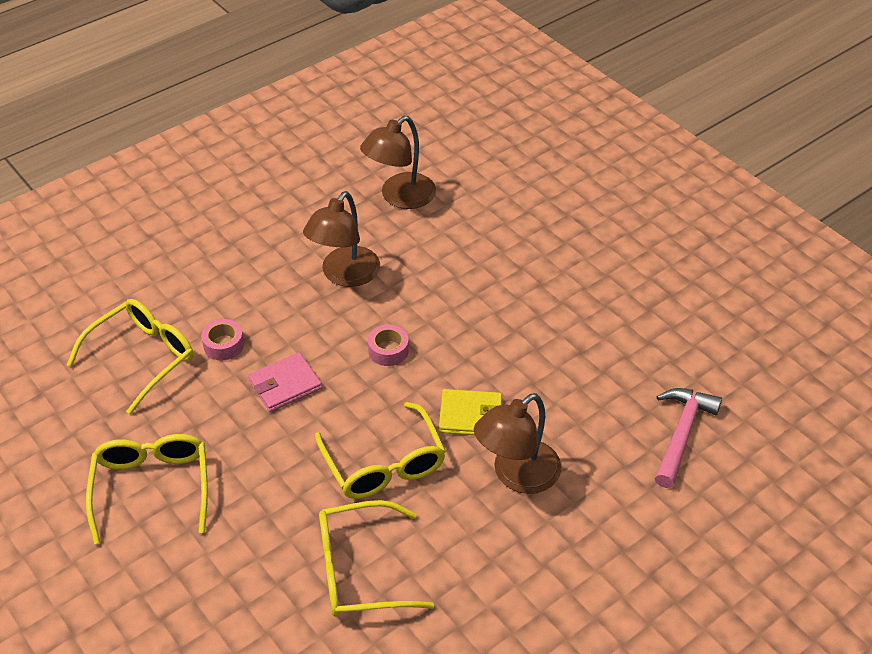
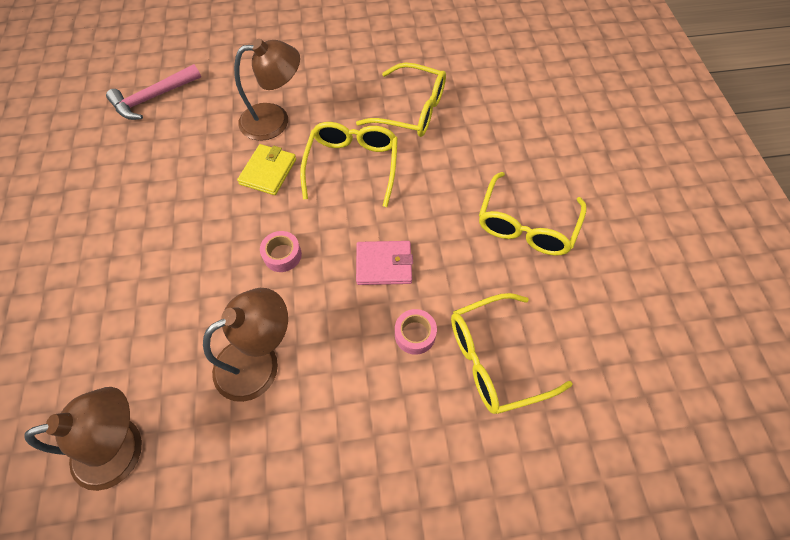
camera: 150 degrees left, 15 degrees up
yellow wallet [439,389,502,435] -> yellow wallet turned 75 degrees clockwise [237,144,296,195]

